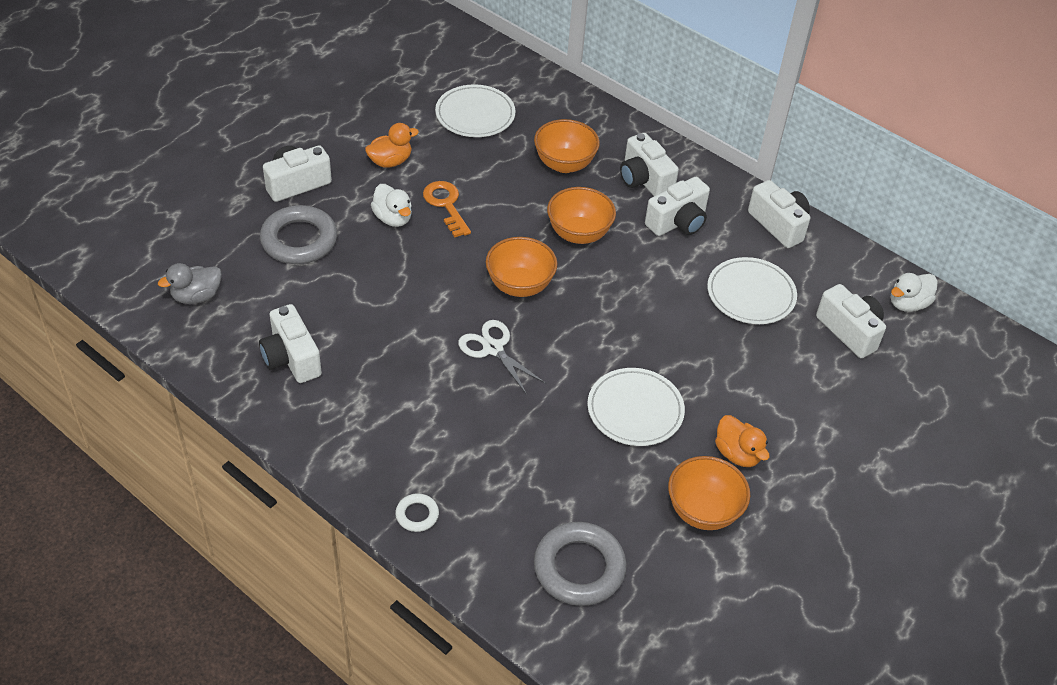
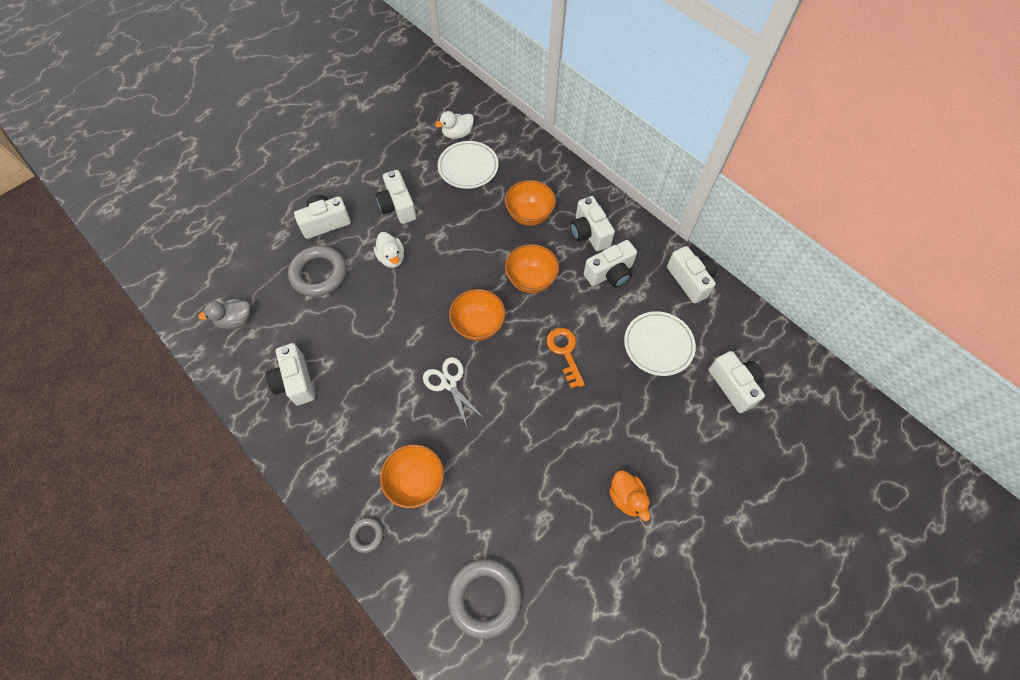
camera: 10 degrees right, 15 degrees up
orange duck [365,123,419,168] -> white camera [376,170,417,224]
white ring [395,494,439,532] -> grey ring [349,518,383,553]
orange key [423,181,471,238] -> orange key moved to [547,328,585,389]
white plate [587,368,685,446] -> none
orange bowl [668,456,750,530] -> orange bowl moved to [380,444,444,508]
white duck [891,273,938,312] -> white duck moved to [435,111,474,139]

